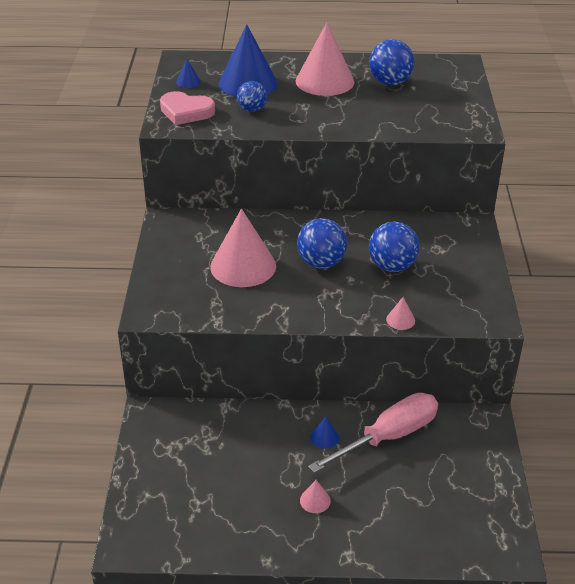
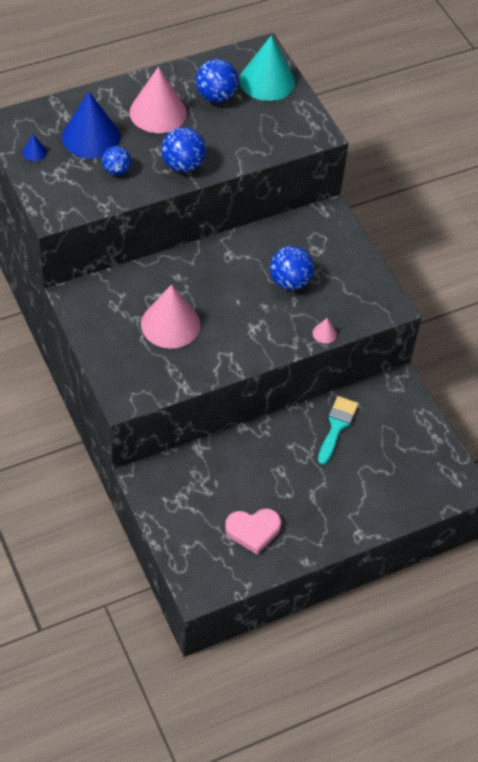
camera: 30 degrees left, 15 degrees up
pink heart [160,91,215,125] -> pink heart moved to [225,508,281,554]
blue ball [297,218,347,269] -> blue ball moved to [161,127,206,172]
pink cone [300,480,331,513] -> none
pink screwdriver [308,393,438,473] -> turquoise brush [318,396,358,465]
blue cone [310,417,339,449] -> none
none -> turquoise cone [239,35,295,101]

